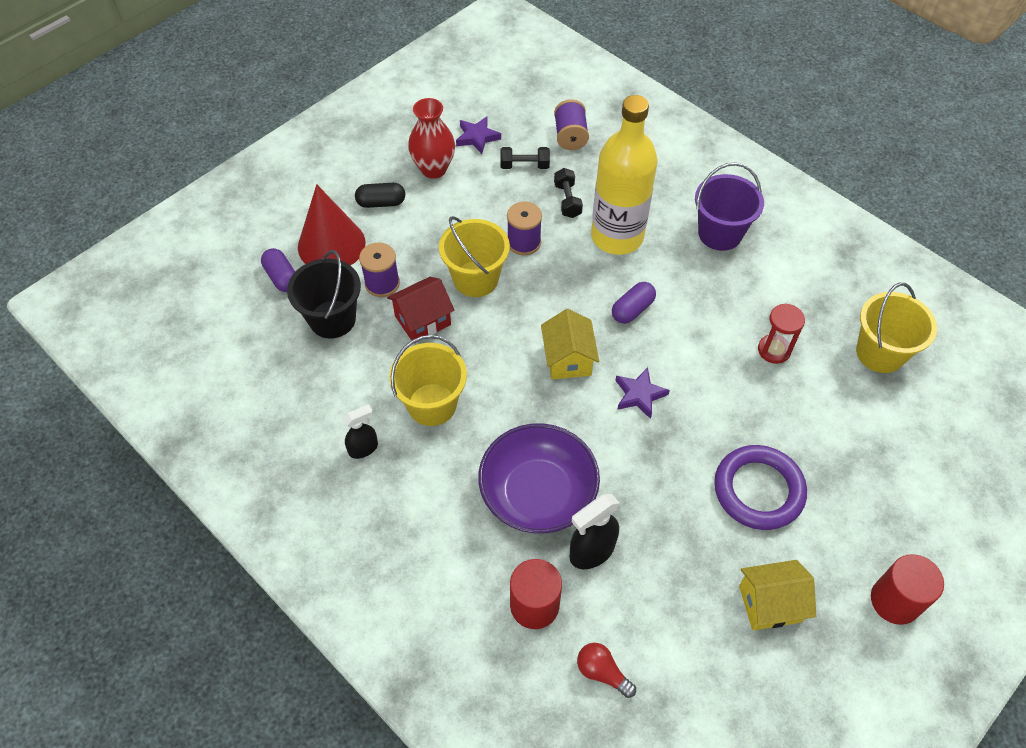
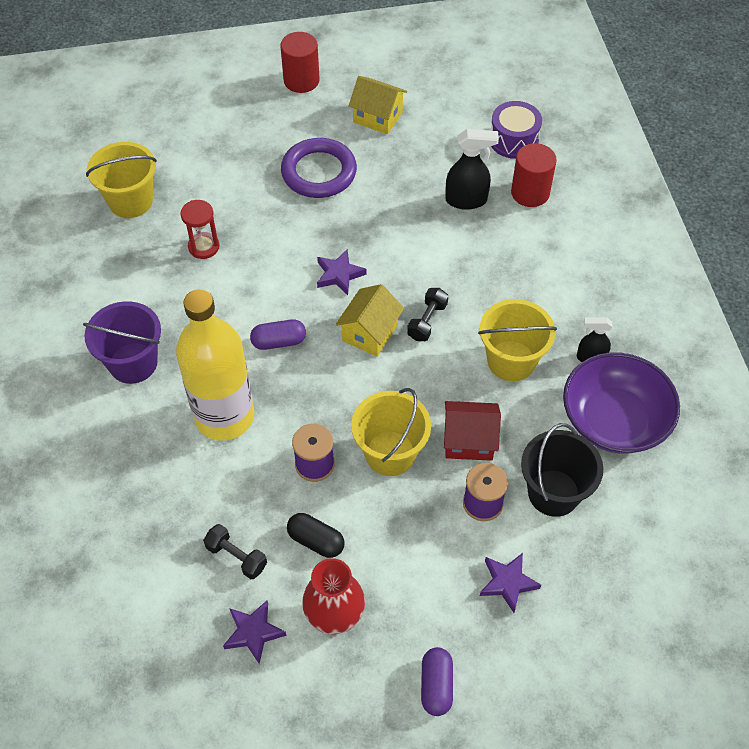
camera: 145 degrees left, 0 degrees up
purple capsule [261,248,295,292] -> purple capsule moved to [421,647,453,716]
red cone [298,184,366,266] -> purple star [480,553,541,613]
black capsule [355,183,405,208] -> black capsule moved to [287,513,345,558]
purple bowl [478,423,600,534] -> purple bowl moved to [563,353,680,454]
purple spool [554,99,589,150] -> none
black dumbbell [554,168,583,218] -> black dumbbell moved to [407,288,448,341]
red light bulb [577,643,636,698] -> purple drum [491,101,542,159]

